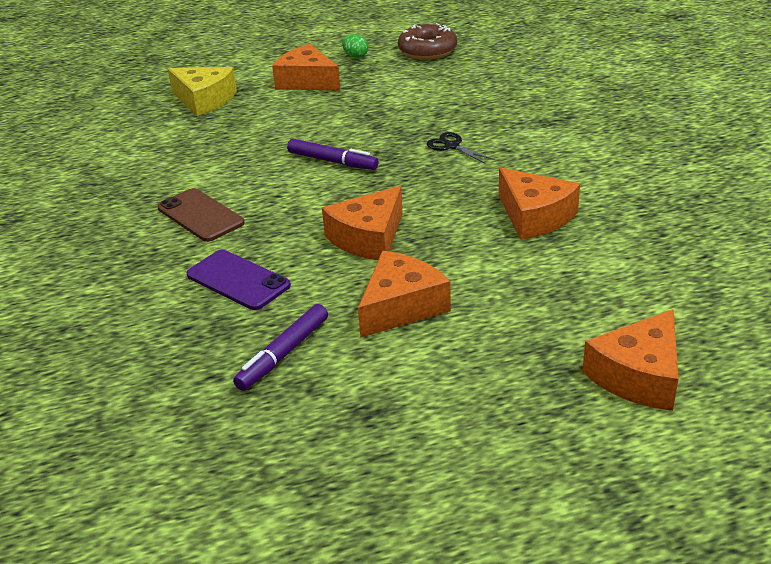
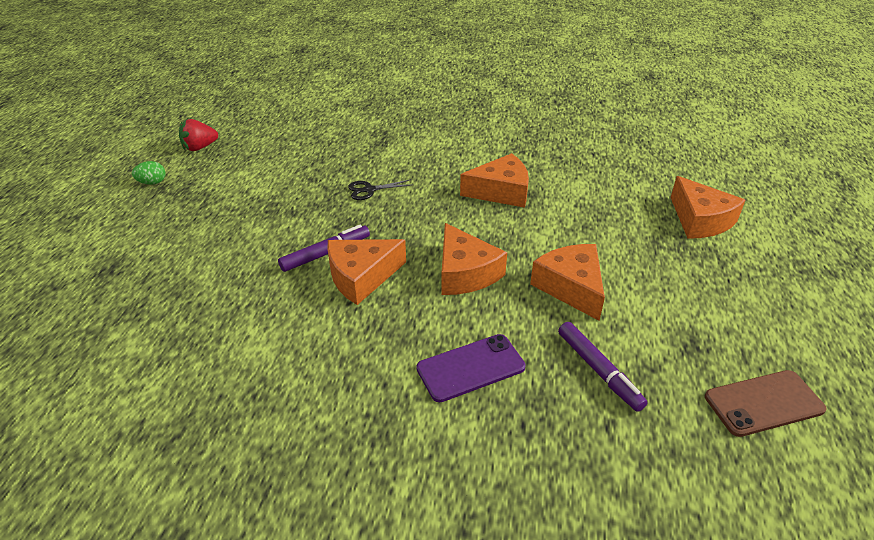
camera: 65 degrees left, 5 degrees up
brown phone [157,188,245,242] -> brown phone moved to [705,370,826,437]
yellow cheese [168,67,237,116] -> none
orange cheese [272,44,340,90] -> orange cheese moved to [327,239,406,305]
brown donut [398,23,457,60] -> red strawberry [179,119,218,151]

